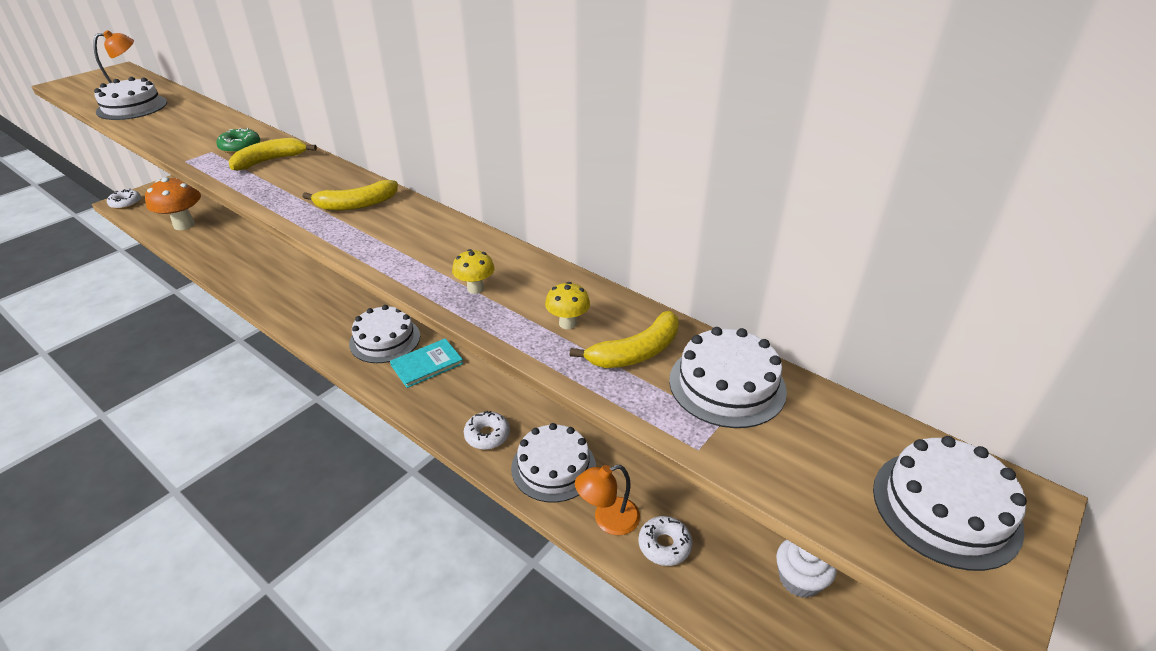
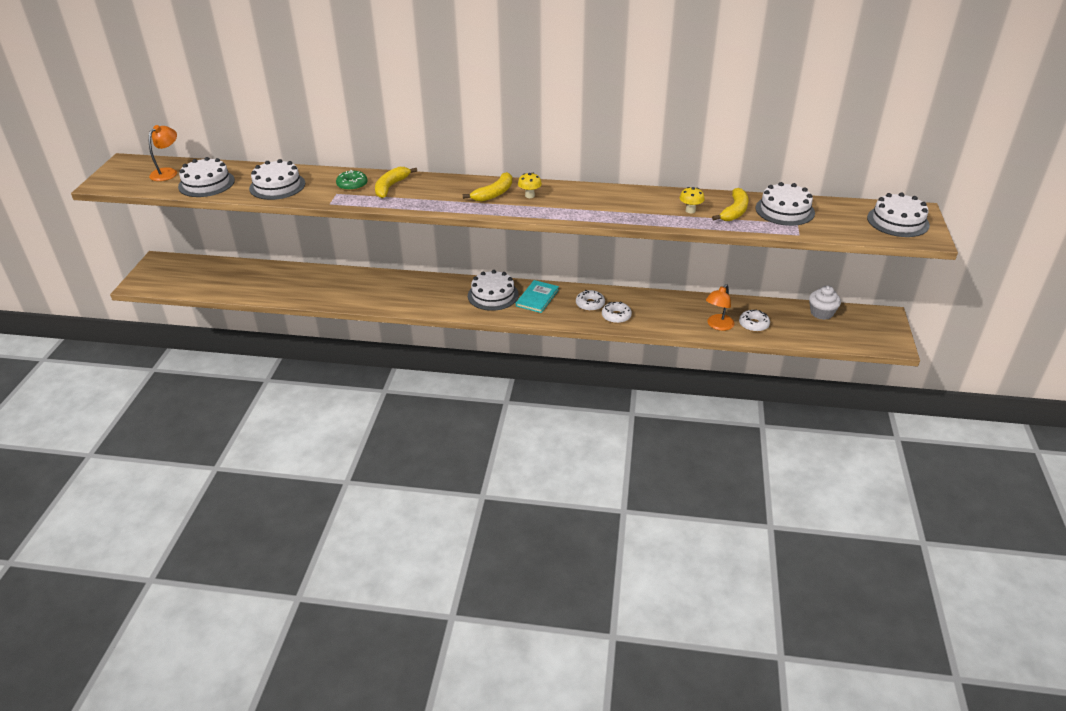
camera: 30 degrees left, 0 degrees up
white donut [107,189,141,209] -> white donut moved to [576,290,605,311]
orange mushroom [145,177,201,230] -> none
yellow mushroom [452,249,495,294] -> yellow mushroom moved to [518,173,542,198]
white cake [511,423,596,503] -> white cake moved to [249,159,305,200]

